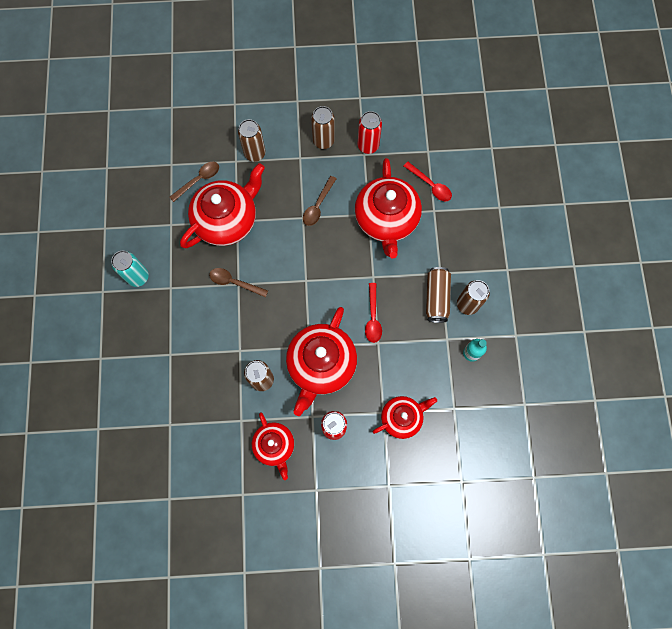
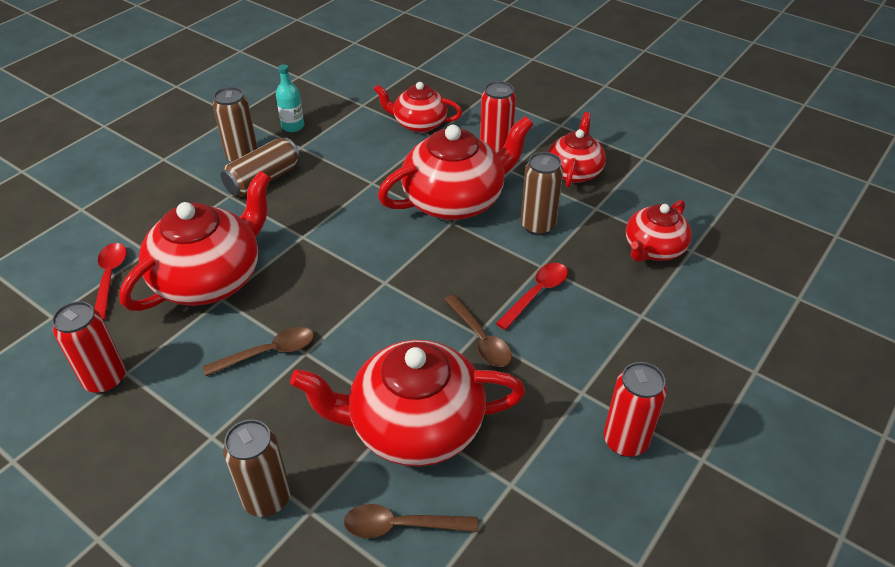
camera: 140 degrees left, 30 degrees down
turquoise can [111,251,149,287] -> red can [604,362,667,457]
brown can [311,106,335,149] -> none
red spoon [365,283,382,343] -> red spoon moved to [496,263,568,330]
none -> red teapot [626,200,692,262]

